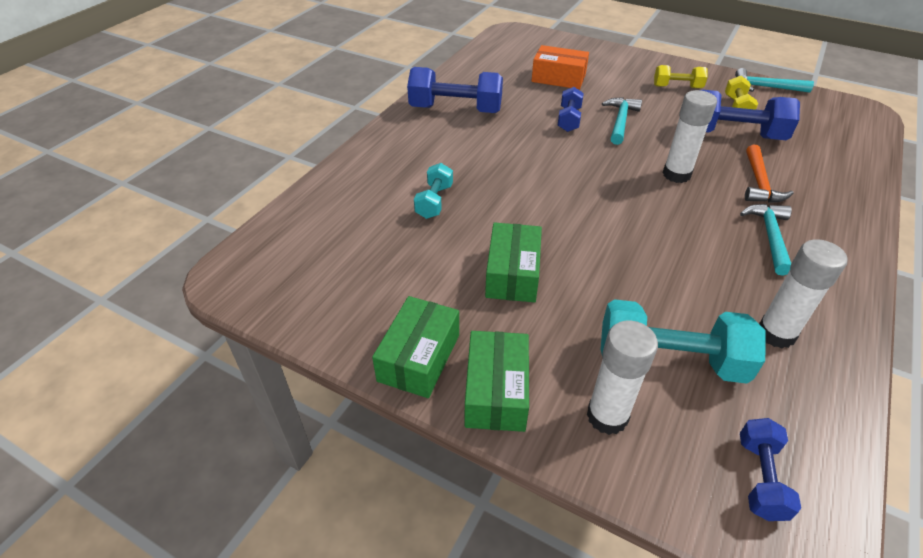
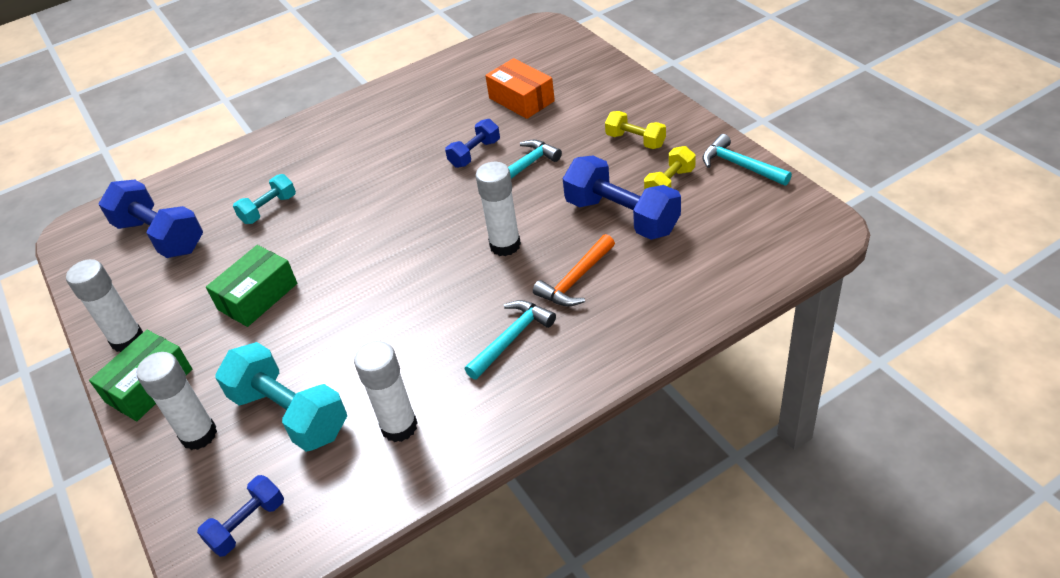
camera: 35 degrees right, 0 degrees up
green box [372,296,459,398] -> white glue stick [66,259,143,352]
blue dumbbell [407,67,503,113] -> blue dumbbell moved to [98,180,203,258]

